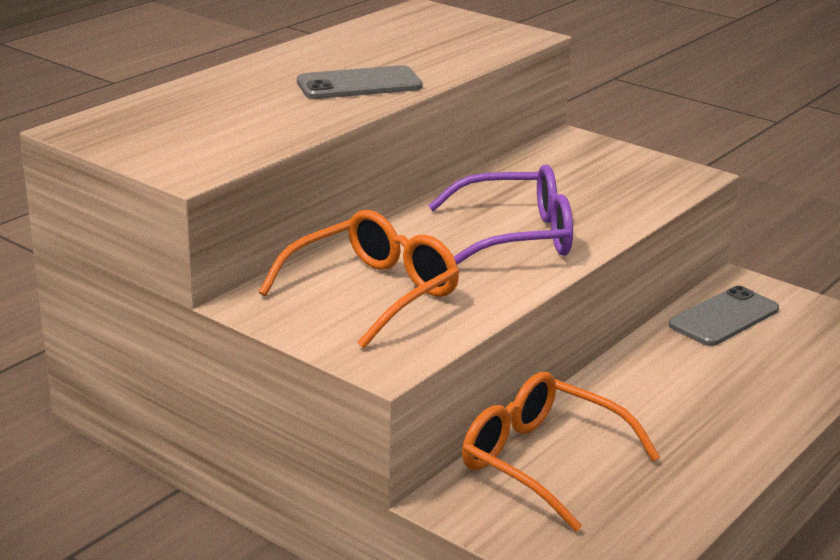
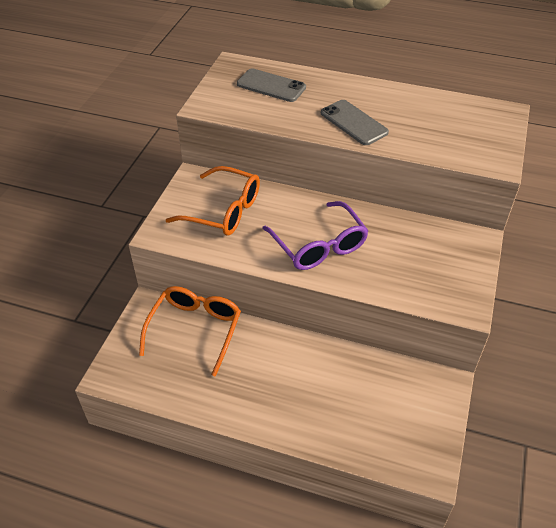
camera: 70 degrees right, 20 degrees up
grey phone [669,286,779,346] -> grey phone moved to [237,68,306,102]

